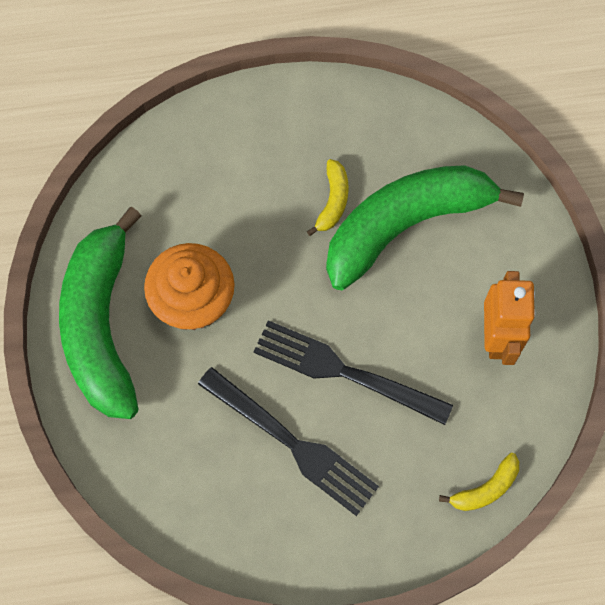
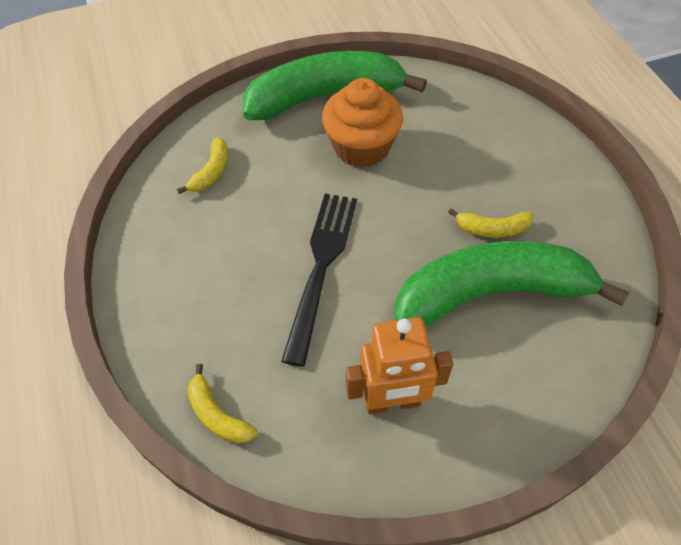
camera: 80 degrees right, 15 degrees down
black fork [198,367,379,516] -> none
green banana [326,165,524,290] -> green banana turned 60 degrees counterclockwise [395,241,629,326]
none -> yellow banana [177,137,228,194]

